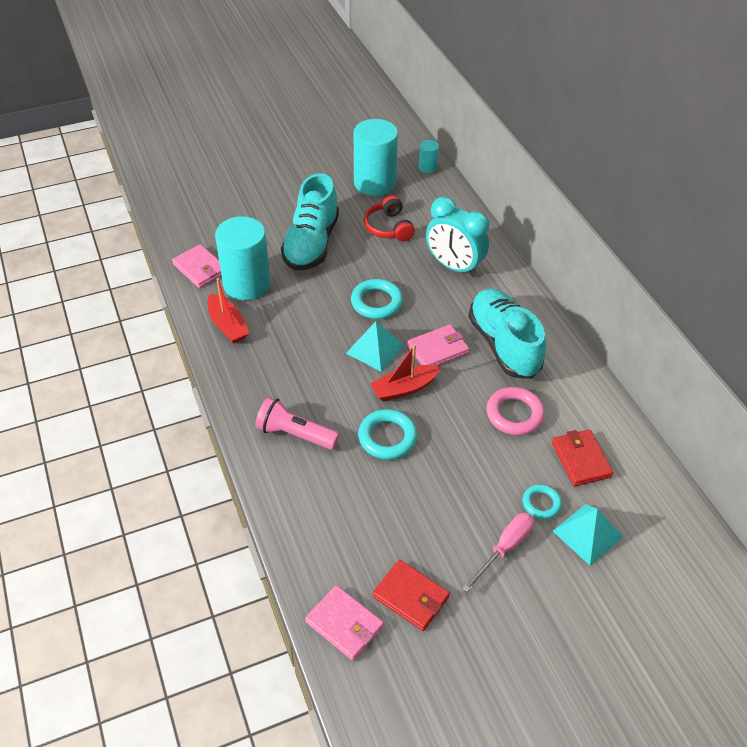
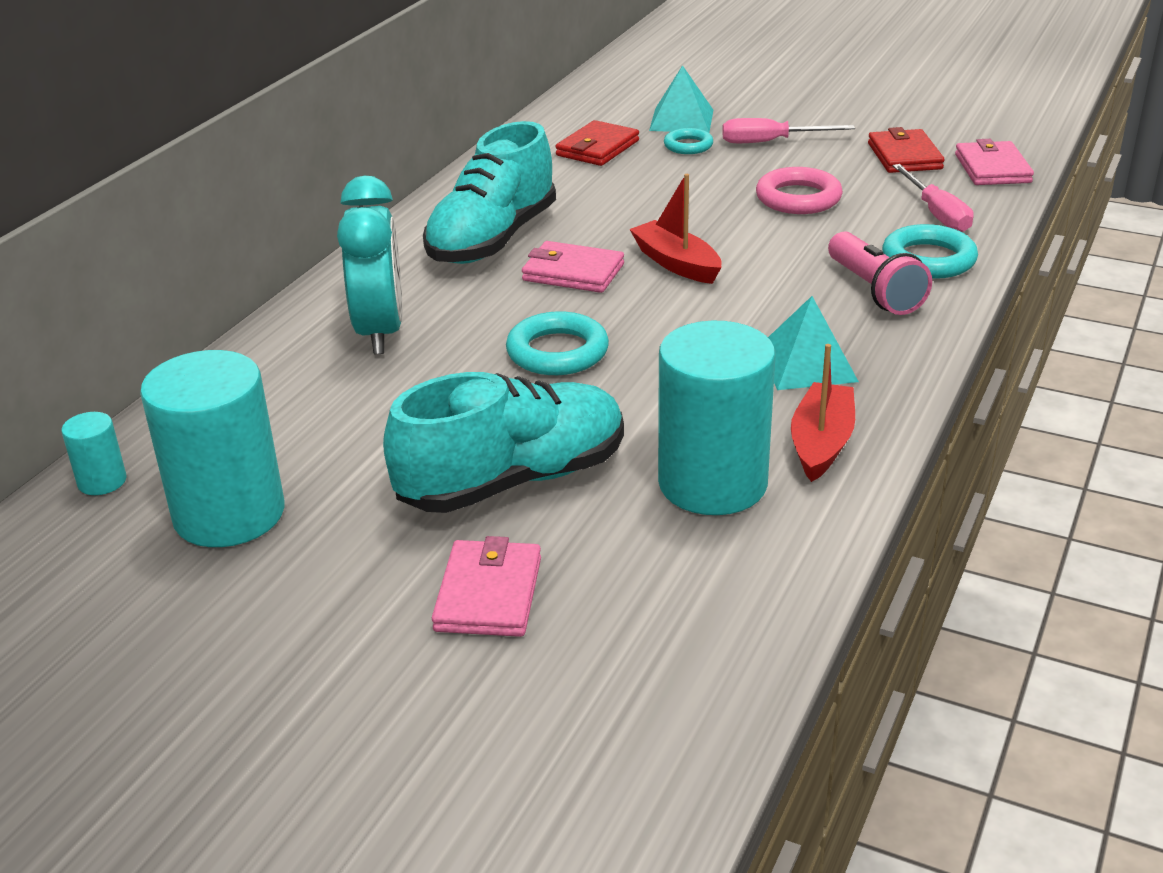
camera: 130 degrees left, 15 degrees down
pink wallet [172,244,221,288] -> pink wallet moved to [432,536,541,637]
turquoise pyramid [346,322,405,372] -> turquoise pyramid moved to [768,296,859,390]
turquoise ring [358,409,418,460] -> turquoise ring moved to [882,224,978,279]
red headphones [364,195,415,241] -> none
red boat [370,344,441,402] -> red boat turned 150 degrees counterclockwise [629,174,722,284]
pink ring [486,387,545,435] -> pink ring moved to [756,167,843,214]
none -> pink screwdriver [892,164,974,232]

